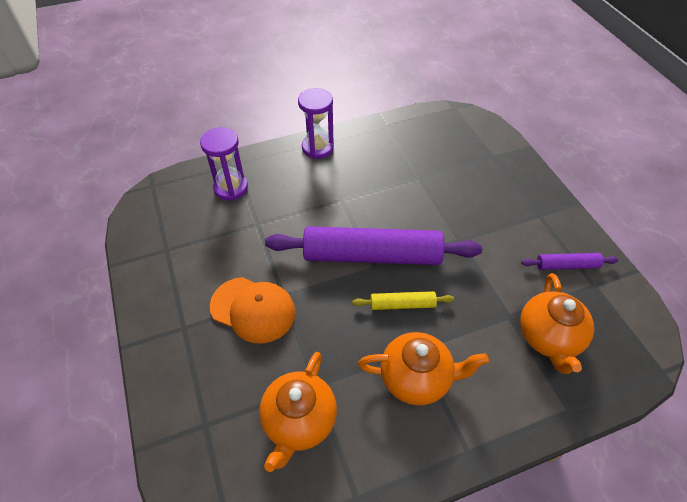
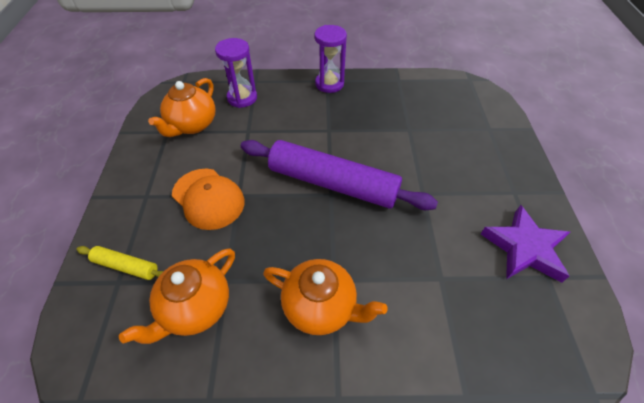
camera: 20 degrees right, 0 degrees up
yellow rolling pin [352,291,454,310] -> yellow rolling pin moved to [77,246,164,280]
orange teapot [520,273,594,374] -> orange teapot moved to [148,78,216,137]
purple rolling pin [521,253,618,270] -> purple star [481,205,570,283]

